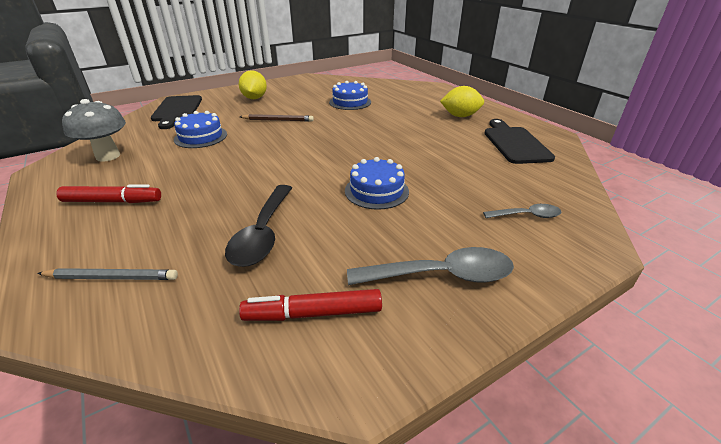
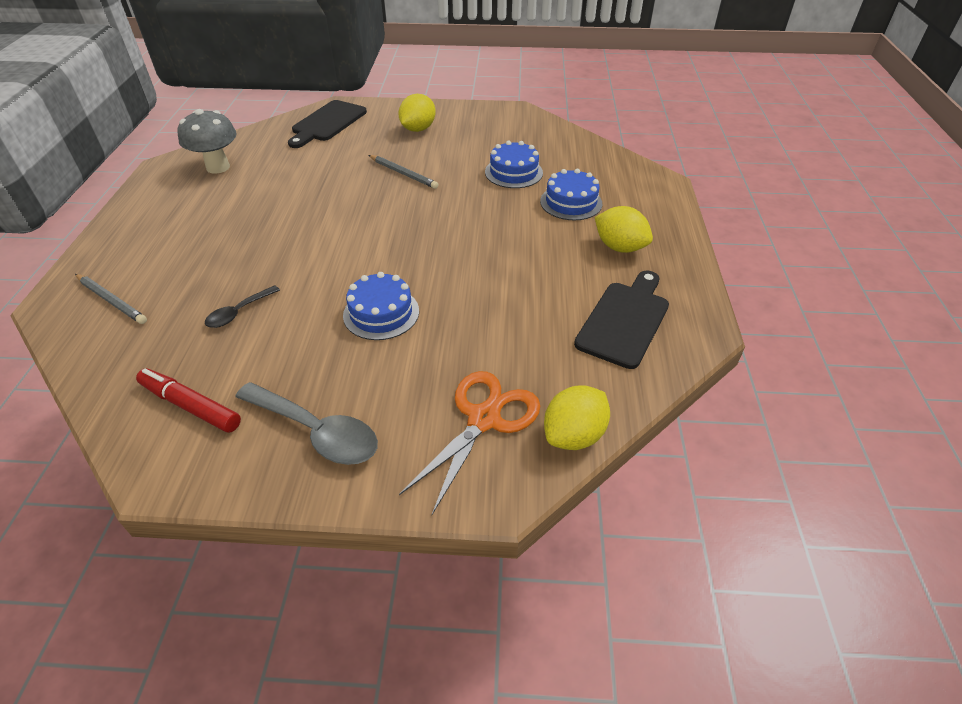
camera: 35 degrees right, 10 degrees up
red marker [56,184,161,203] -> none
blue cake [174,111,227,148] -> blue cake moved to [540,169,602,220]
black spoon [225,185,292,267] -> black spoon [205,285,280,328], size x0.56
brown pencil [240,114,314,122] -> grey pencil [369,155,439,189]
grey spoon [483,204,561,218] -> orange scissors [399,371,540,515]
none -> yellow lemon [544,385,610,450]

